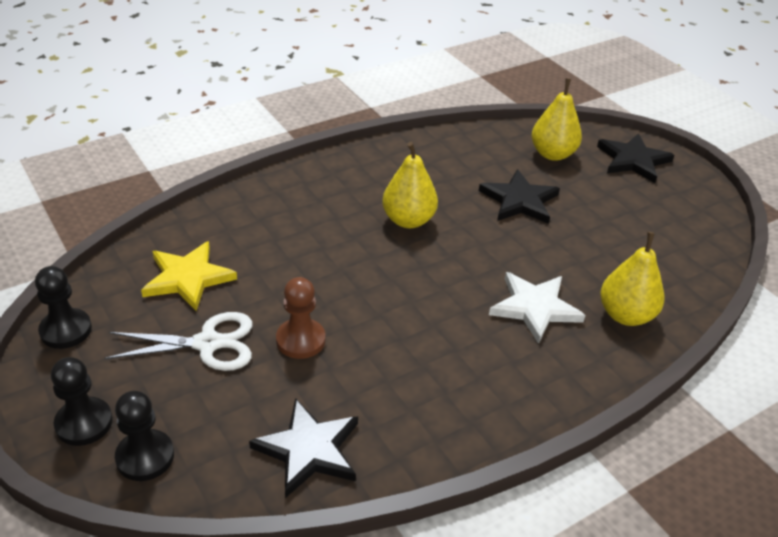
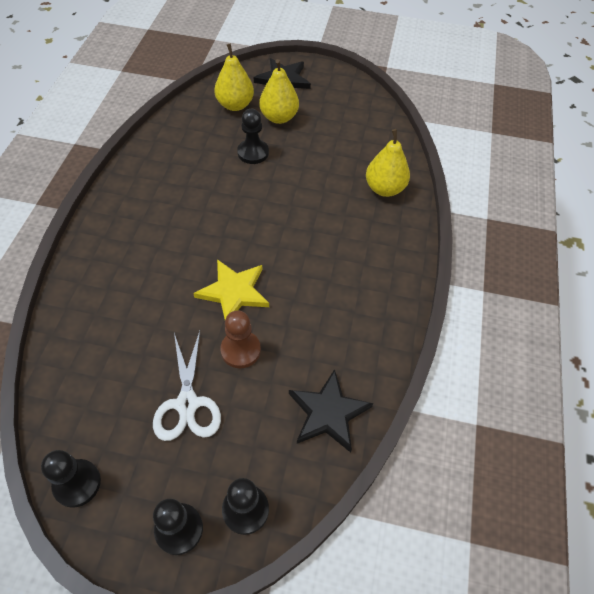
camera: 45 degrees left, 15 degrees up
white scissors [104,312,252,371] -> white scissors turned 135 degrees clockwise [153,331,221,441]
yellow star [141,241,237,311] -> yellow star moved to [193,259,269,319]
yellow pear [382,142,438,228] -> yellow pear moved to [259,59,299,124]
black star [479,169,560,224] -> black pawn [237,109,269,164]
white star [489,272,586,344] -> none

